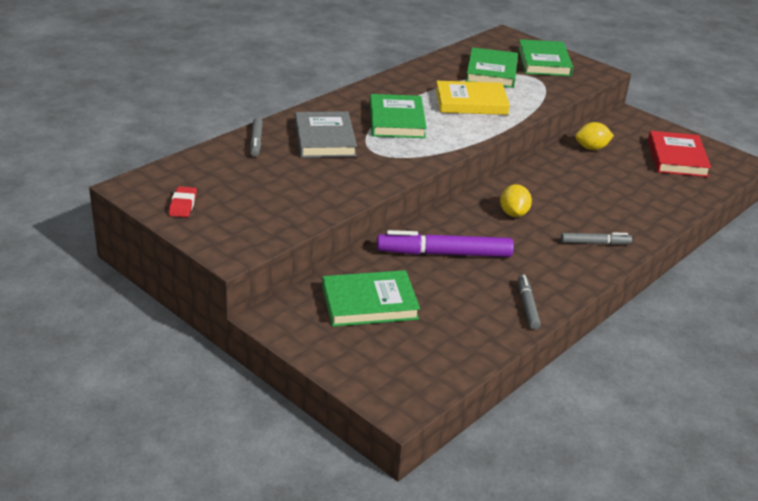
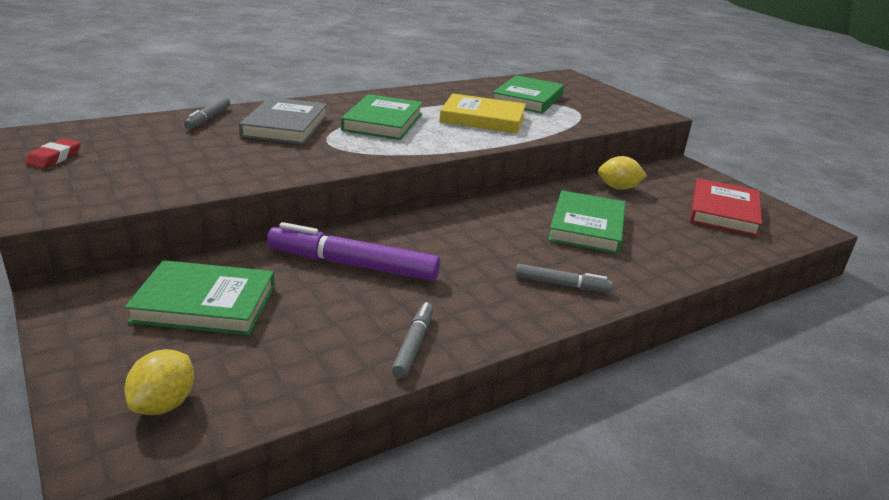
camera: 15 degrees right, 5 degrees down
yellow lemon [500,184,532,217] -> yellow lemon moved to [124,349,194,415]
green book [518,39,573,76] -> green book moved to [548,190,626,254]

